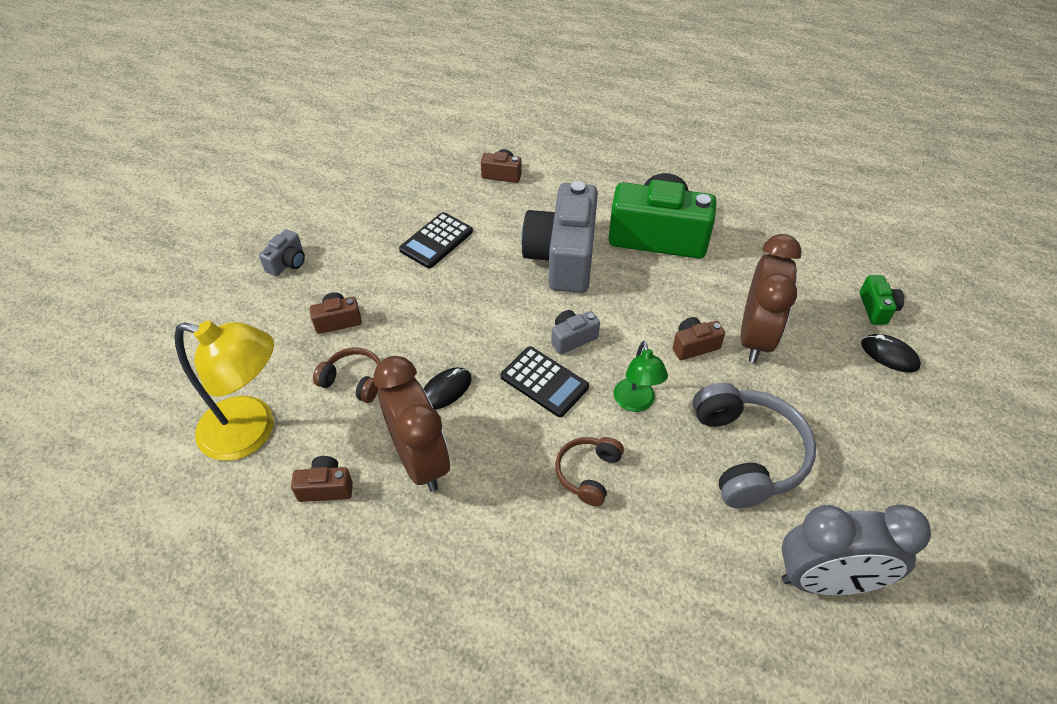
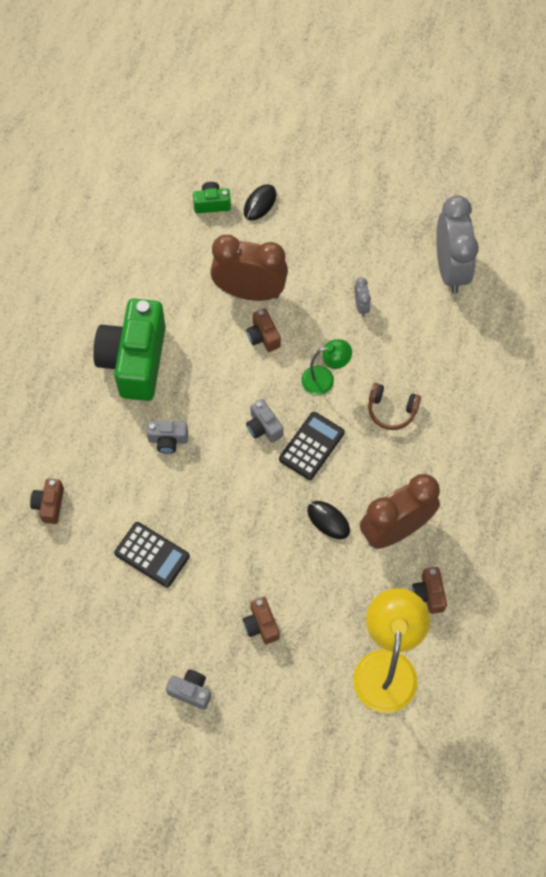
camera: 95 degrees left, 15 degrees up
brown headphones [313,348,380,403] -> none
grey camera [521,181,598,293] -> grey camera [147,421,188,454], size x0.43
grey headphones [693,383,816,508] -> grey clock [355,278,371,316]

